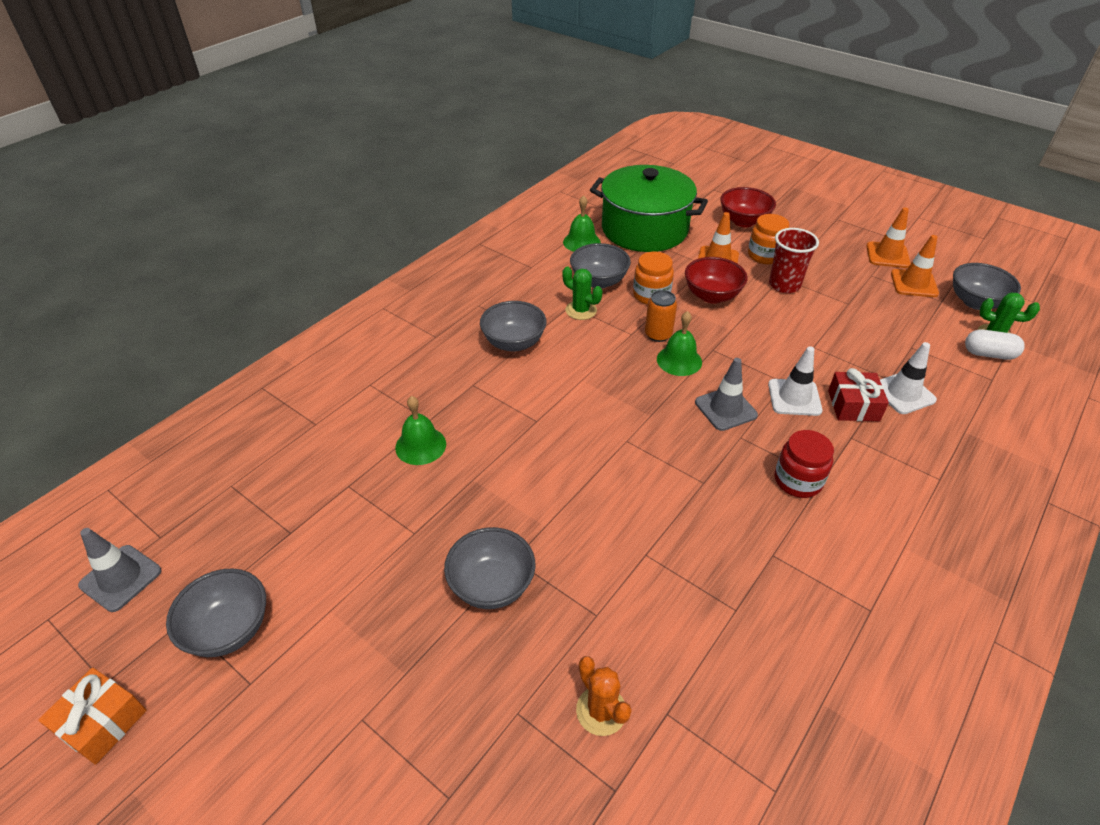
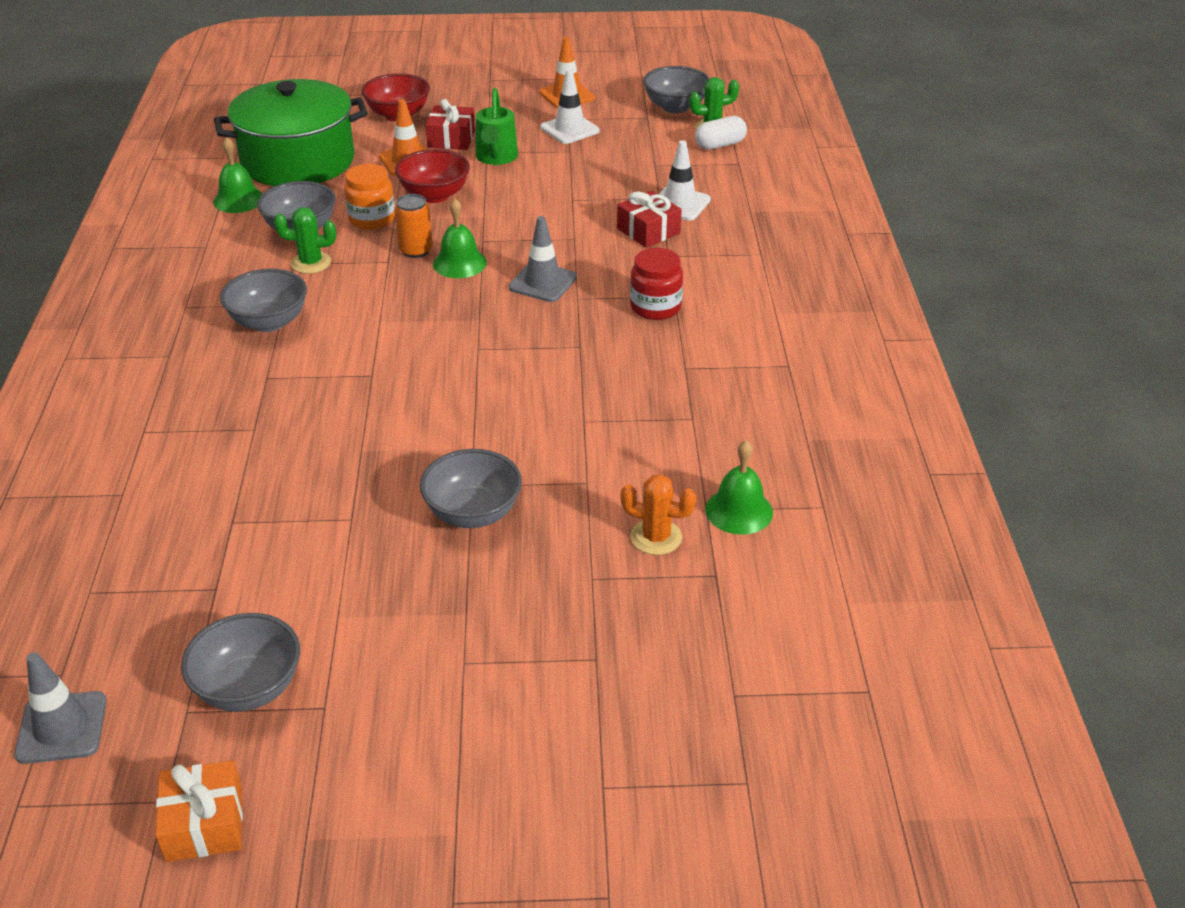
camera: 40 degrees left, 5 degrees down
green bell [395,396,446,465] -> green bell moved to [705,440,773,535]
orange jar [748,214,790,264] -> red gift [426,99,475,150]
white traffic cone [768,347,823,416] -> white traffic cone moved to [540,69,600,144]
red cup [769,228,819,293] -> green watering can [475,88,518,165]
orange traffic cone [891,235,939,297] -> none

